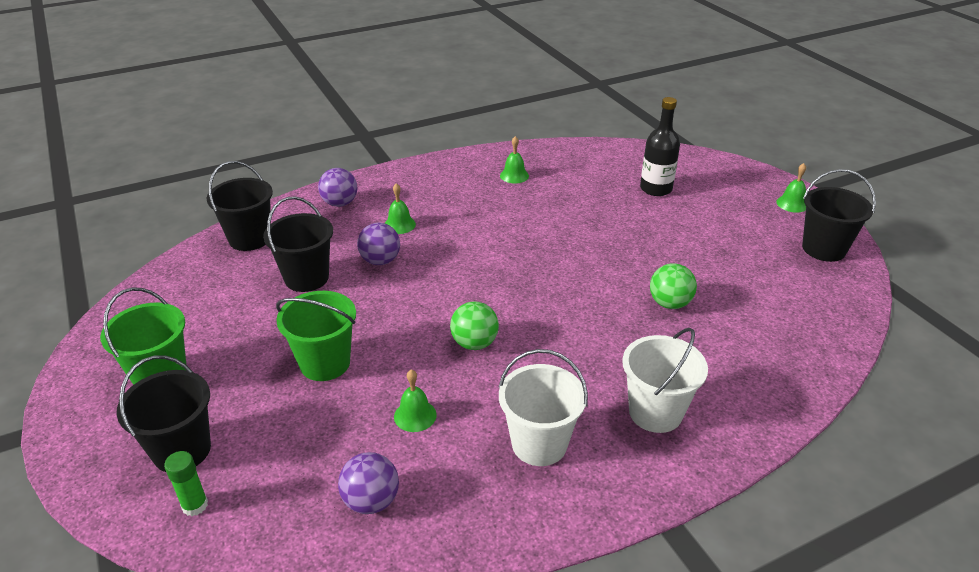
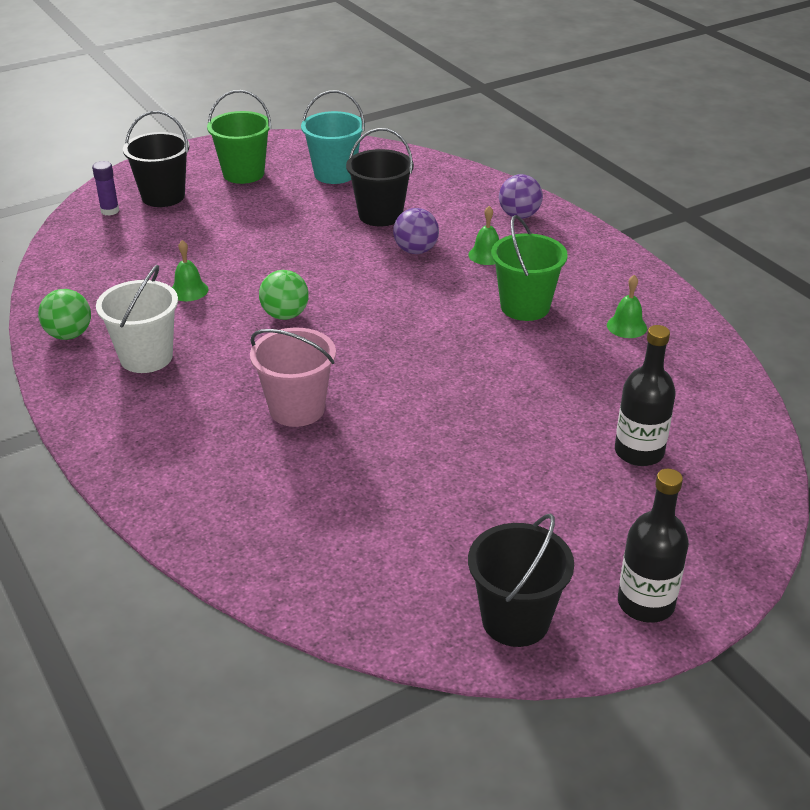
camera: 85 degrees right, 0 degrees up
green glue stick [164,451,208,516] -> purple glue stick [92,161,119,216]
black bucket [207,161,273,251] -> none
green bucket [276,291,356,381] -> green bucket moved to [491,215,568,321]
purple ball [338,452,399,514] -> none
white bucket [622,328,708,433] -> none
green ball [650,263,697,309] -> green ball moved to [38,289,91,340]
green bell [776,163,806,213] -> black bottle [618,469,689,623]
none -> pink bucket [250,328,336,427]
none -> turquoise bucket [301,90,365,184]

